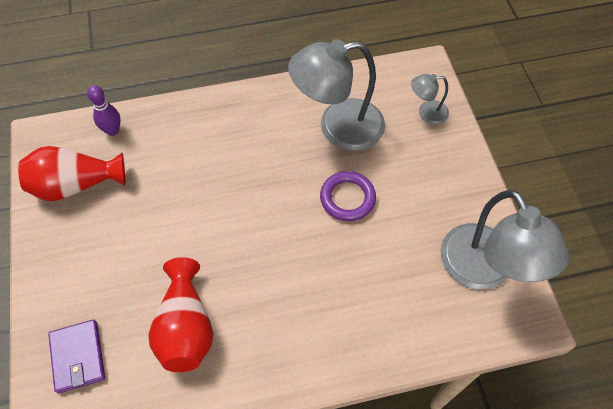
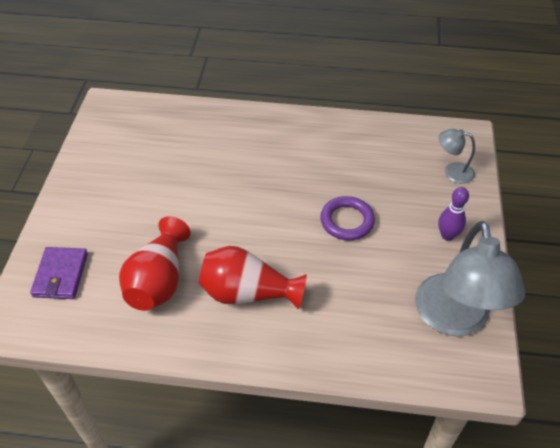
camera: 20 degrees right, 10 degrees down
red vase [18,146,125,201] -> red vase moved to [199,246,307,310]
purple bowling pin [87,85,121,136] -> purple bowling pin moved to [438,187,469,241]
grey lamp [288,39,385,151] -> none

